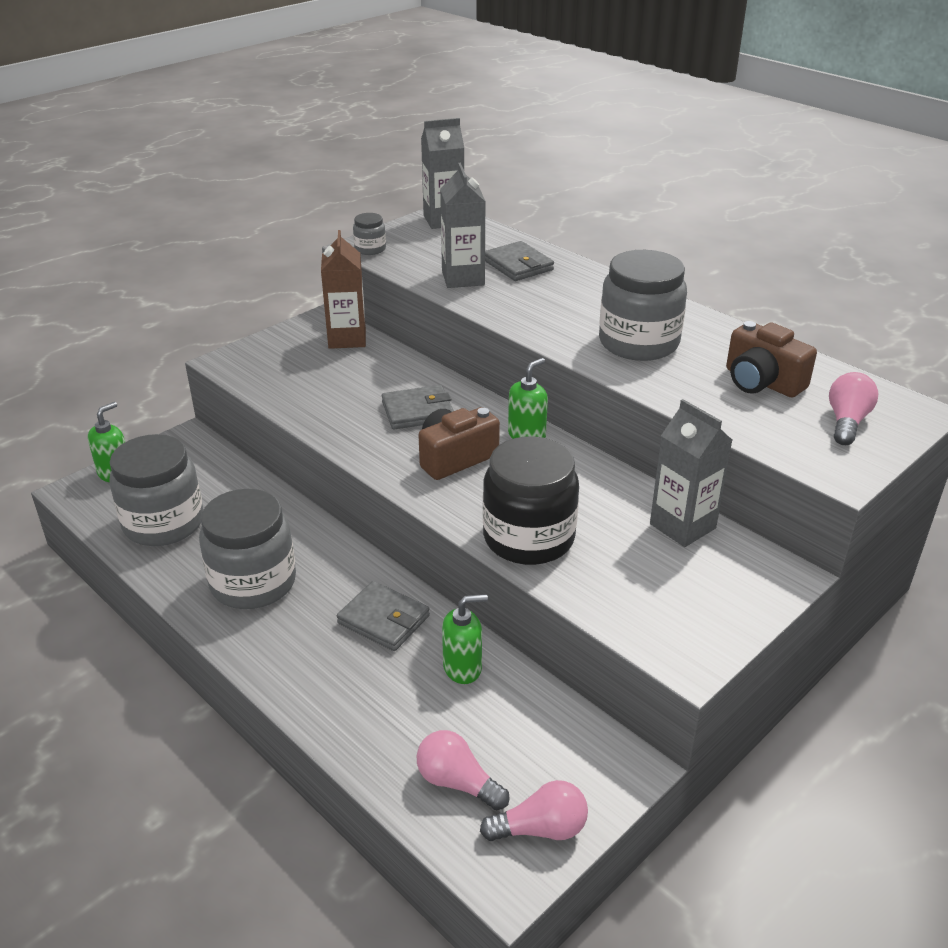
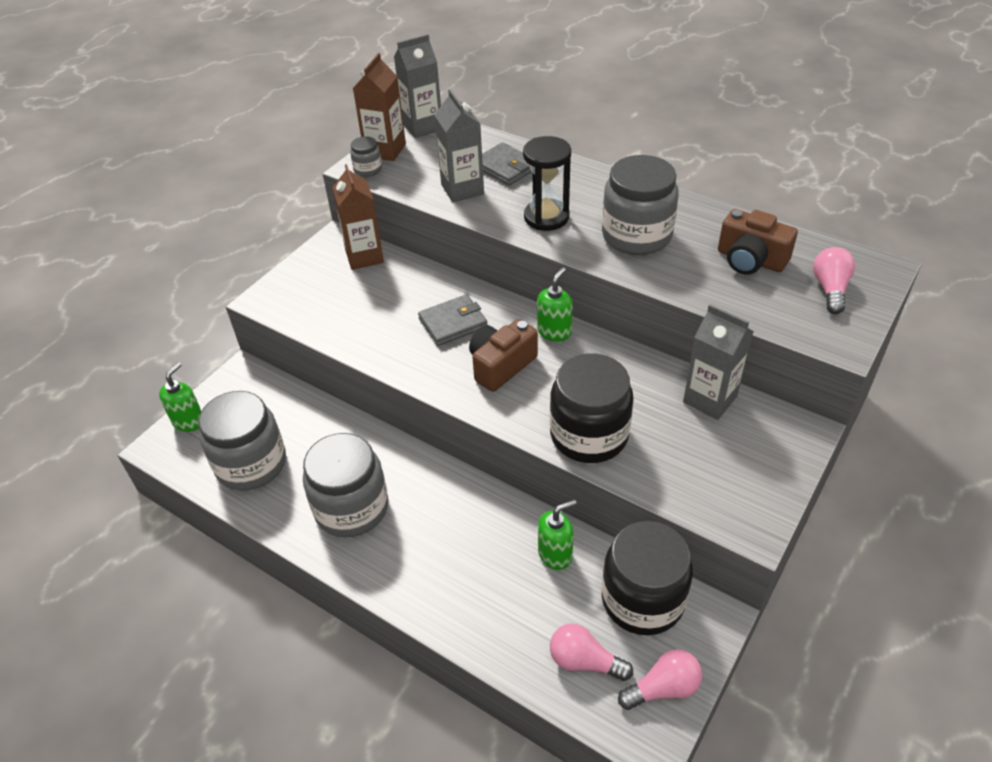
camera: 10 degrees left, 10 degrees up
grey wallet [337,581,430,651] -> none
none -> brown carton [353,53,406,161]
none -> black hourglass [523,136,571,231]
none -> black jar [602,521,693,635]

